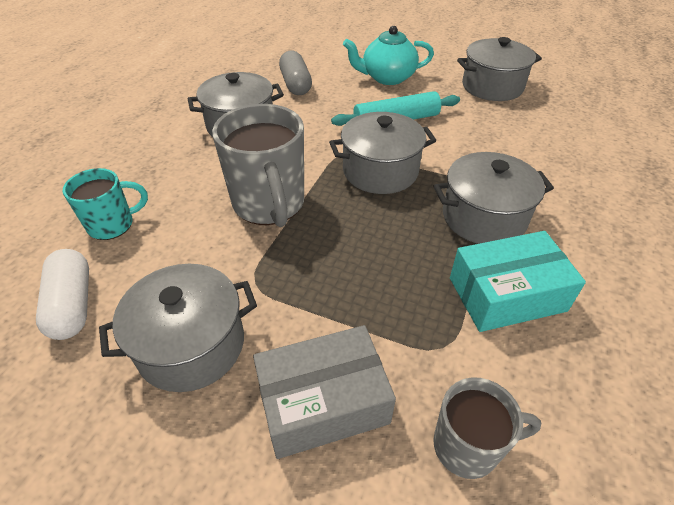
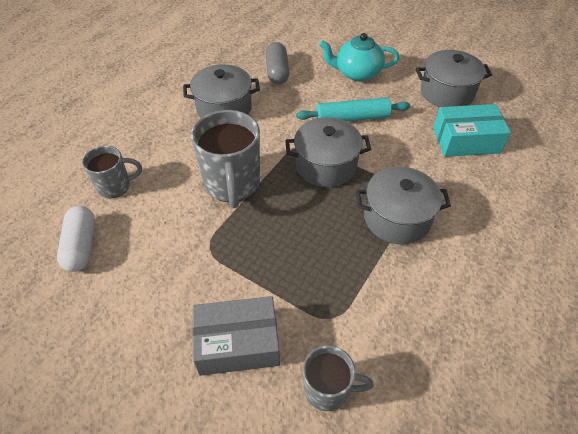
camera: 10 degrees right, 5 degrees up
turquoise mug [62,168,148,240] -> grey mug [82,146,142,198]
grey pot [99,264,257,392] -> none
turquoise box [450,231,586,332] -> turquoise box moved to [433,104,511,157]

